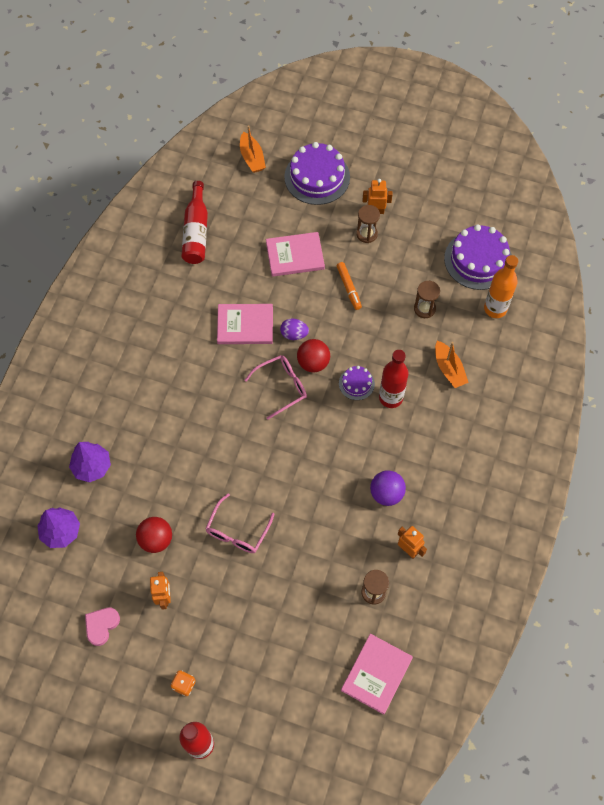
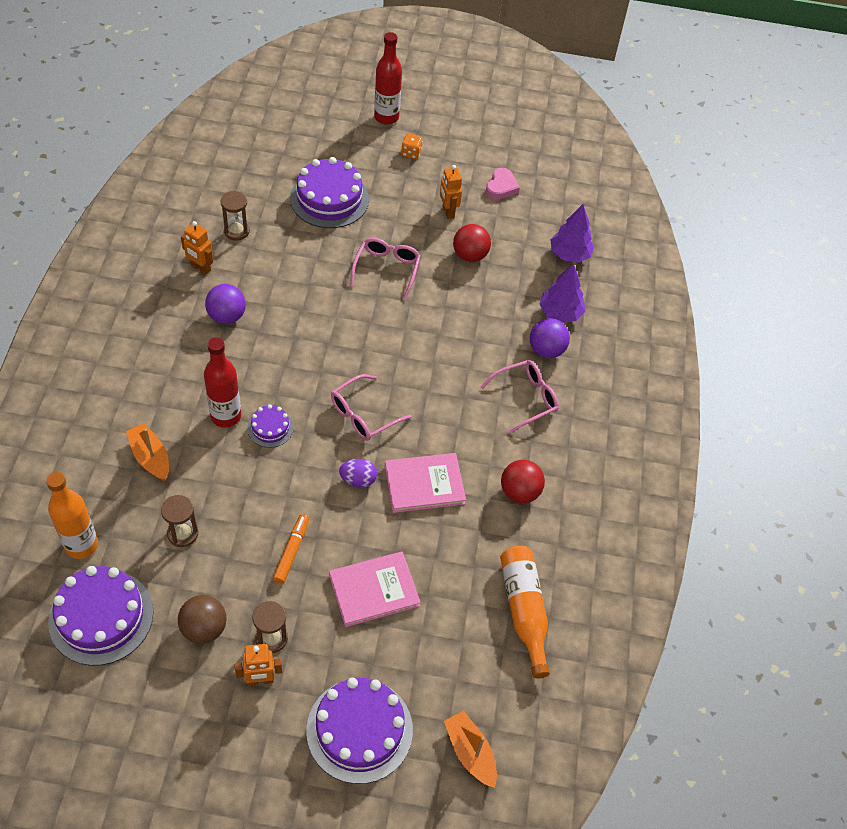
camera: 165 degrees right, 10 degrees down
red bottle [182,181,208,264] -> orange bottle [500,546,550,678]
red ball [297,339,330,372] -> red ball moved to [501,460,545,503]
orange marker [336,262,362,310] -> orange marker turned 45 degrees clockwise [273,514,309,584]
pink book [341,634,413,715] -> none
none -> brown ball [178,595,227,644]
none -> purple cake [290,157,369,228]
none -> pink glasses [481,360,559,434]
none -> purple ball [530,318,570,358]

